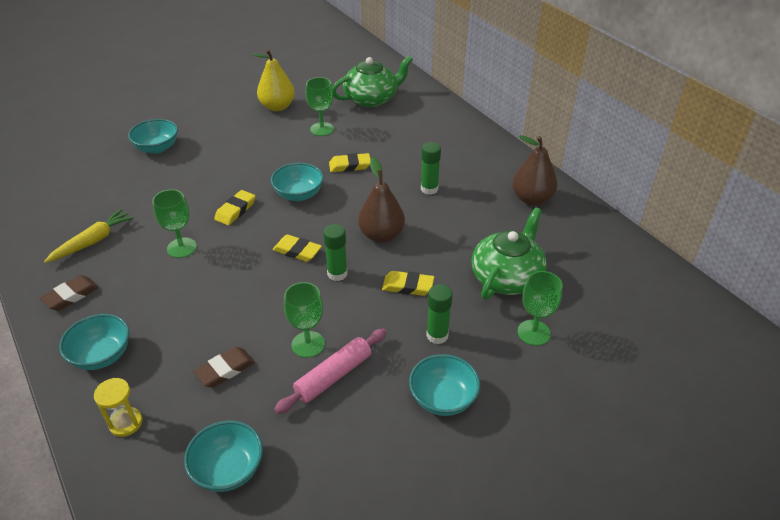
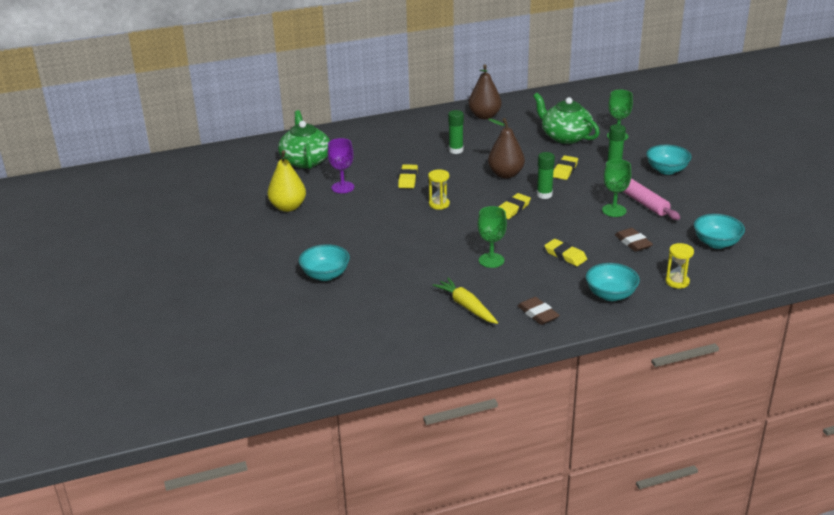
camera: 75 degrees left, 10 degrees down
yellow eraser [214,190,255,226] -> yellow eraser moved to [544,239,587,266]
turquoise bowl [271,163,324,201] -> yellow hourglass [428,169,450,210]
green goblet [306,77,334,136] -> purple goblet [328,138,354,193]

